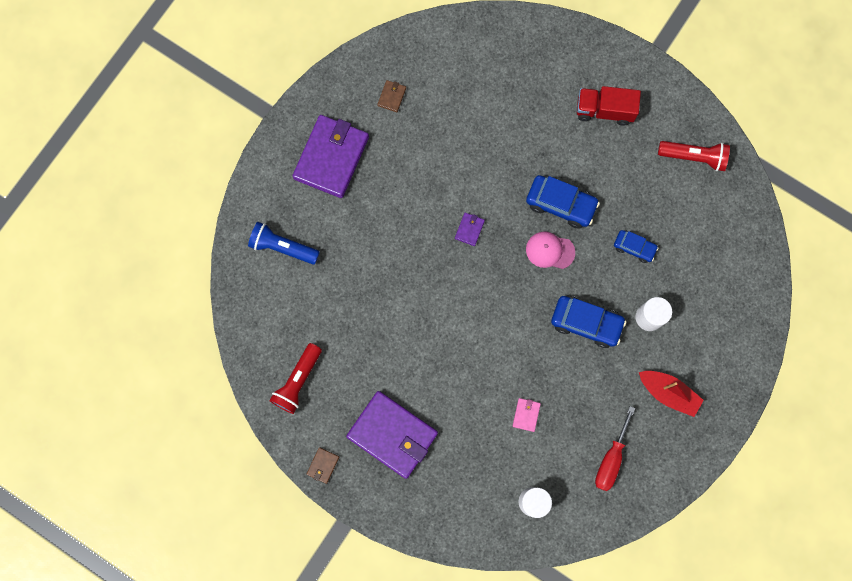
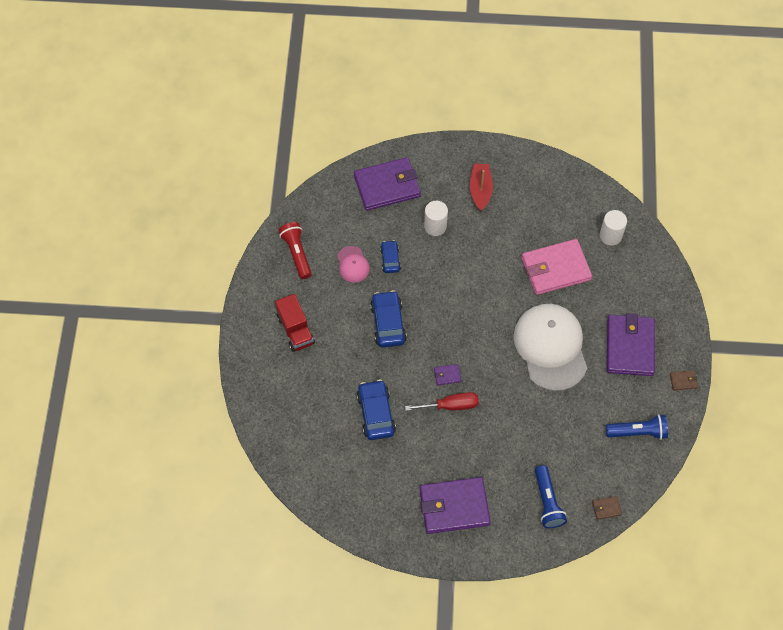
camera: 120 degrees left, 15 degrees down
red flashlight [269,343,322,414] -> blue flashlight [606,414,668,440]
brown wallet [377,80,406,112] -> brown wallet moved to [592,496,622,520]
pink wallet [513,398,541,432] -> pink wallet [521,239,592,295], size x2.50
pink cap [526,231,575,269] -> pink cap moved to [337,246,370,282]
blue car [551,296,627,348] -> blue car moved to [357,380,396,440]
red screwdriver [595,406,635,491] -> red screwdriver moved to [405,392,479,411]
none -> purple wallet [354,157,421,211]
none -> white cap [514,304,587,391]

